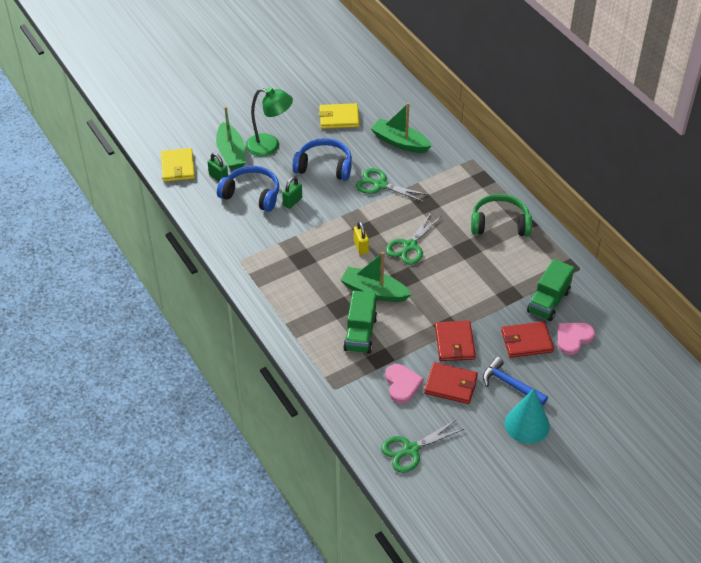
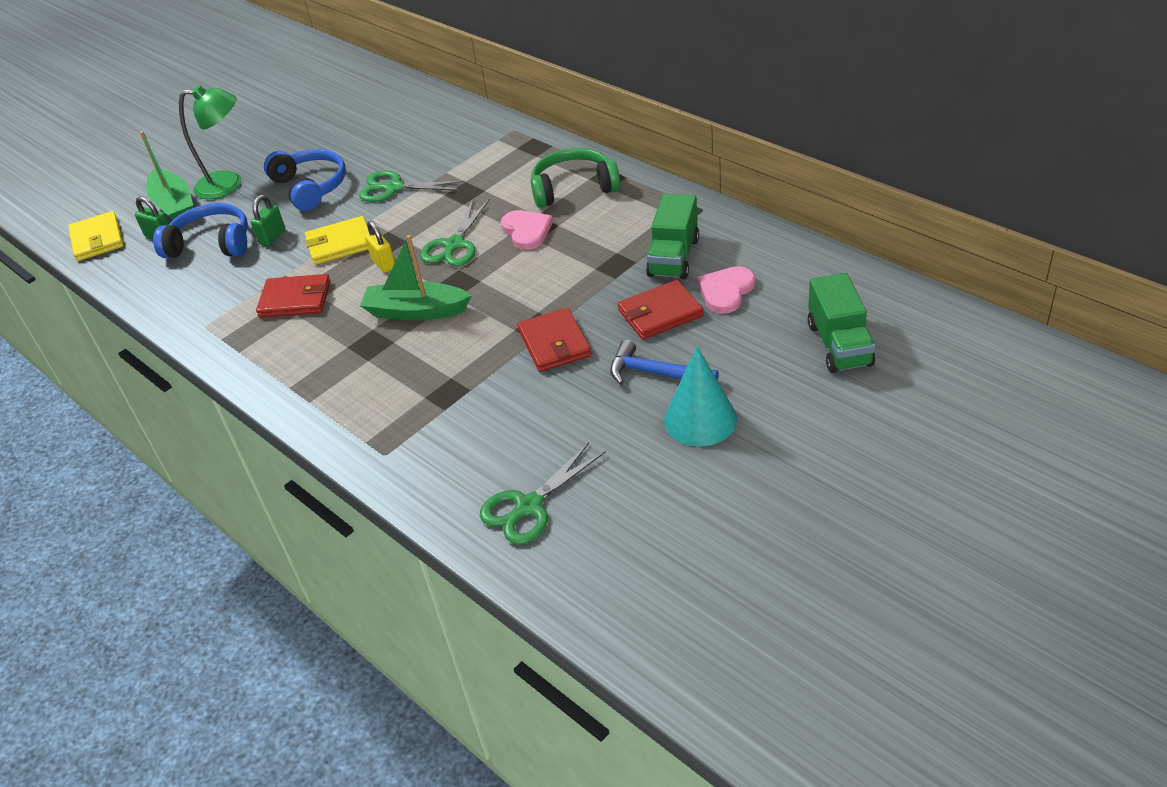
camera: 10 degrees left, 5 degrees down
blue headphones [292,138,352,181] -> blue headphones turned 60 degrees clockwise [264,149,346,211]
yellow wallet [319,103,359,129] -> yellow wallet moved to [305,216,369,265]
green truck [343,291,377,353] -> green truck moved to [808,273,875,373]
green boat [371,103,432,153] -> none
pink heart [385,364,424,403] -> pink heart moved to [501,210,553,250]
red wallet [424,362,478,404] -> red wallet moved to [256,274,331,318]

